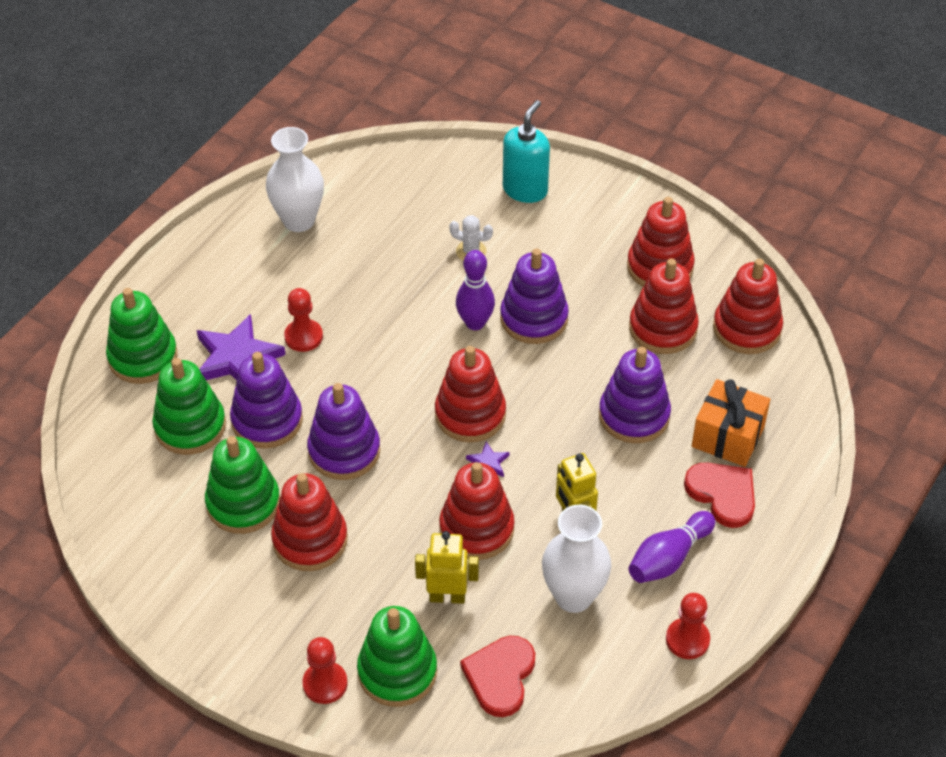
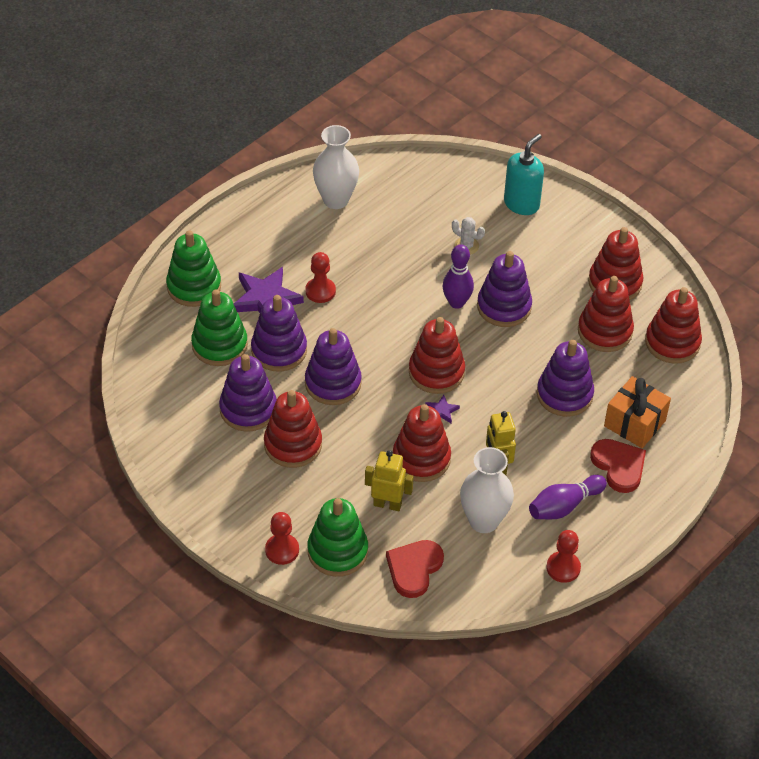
camera: 10 degrees right, 0 degrees up
green stacking toy [205,436,280,534] -> purple stacking toy [219,354,277,432]

